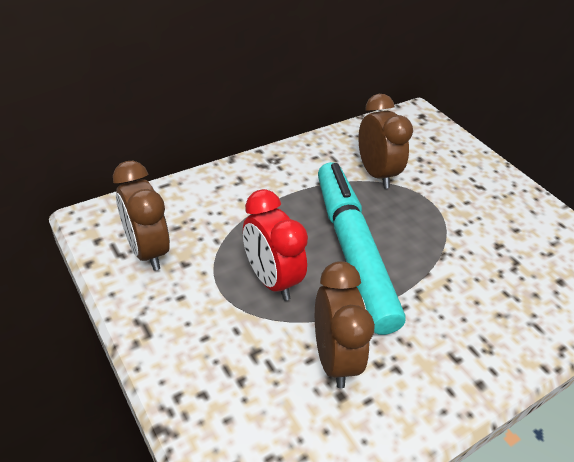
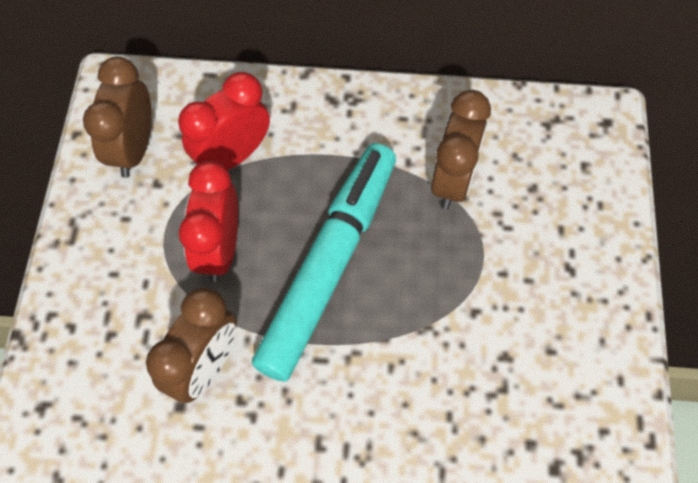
camera: 40 degrees right, 20 degrees up
none -> red clock [178,72,270,170]

